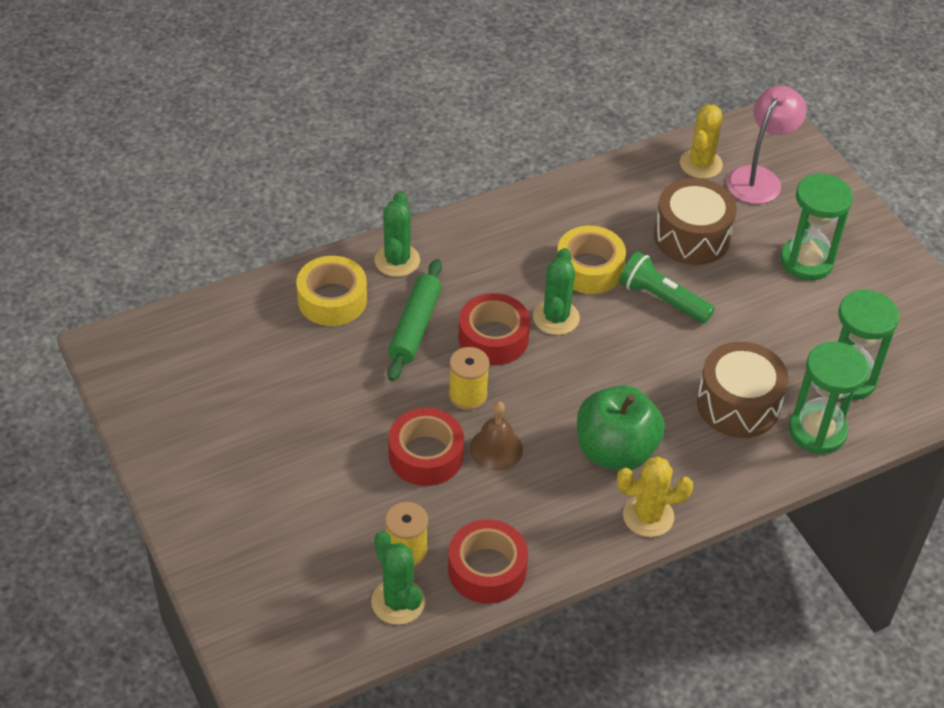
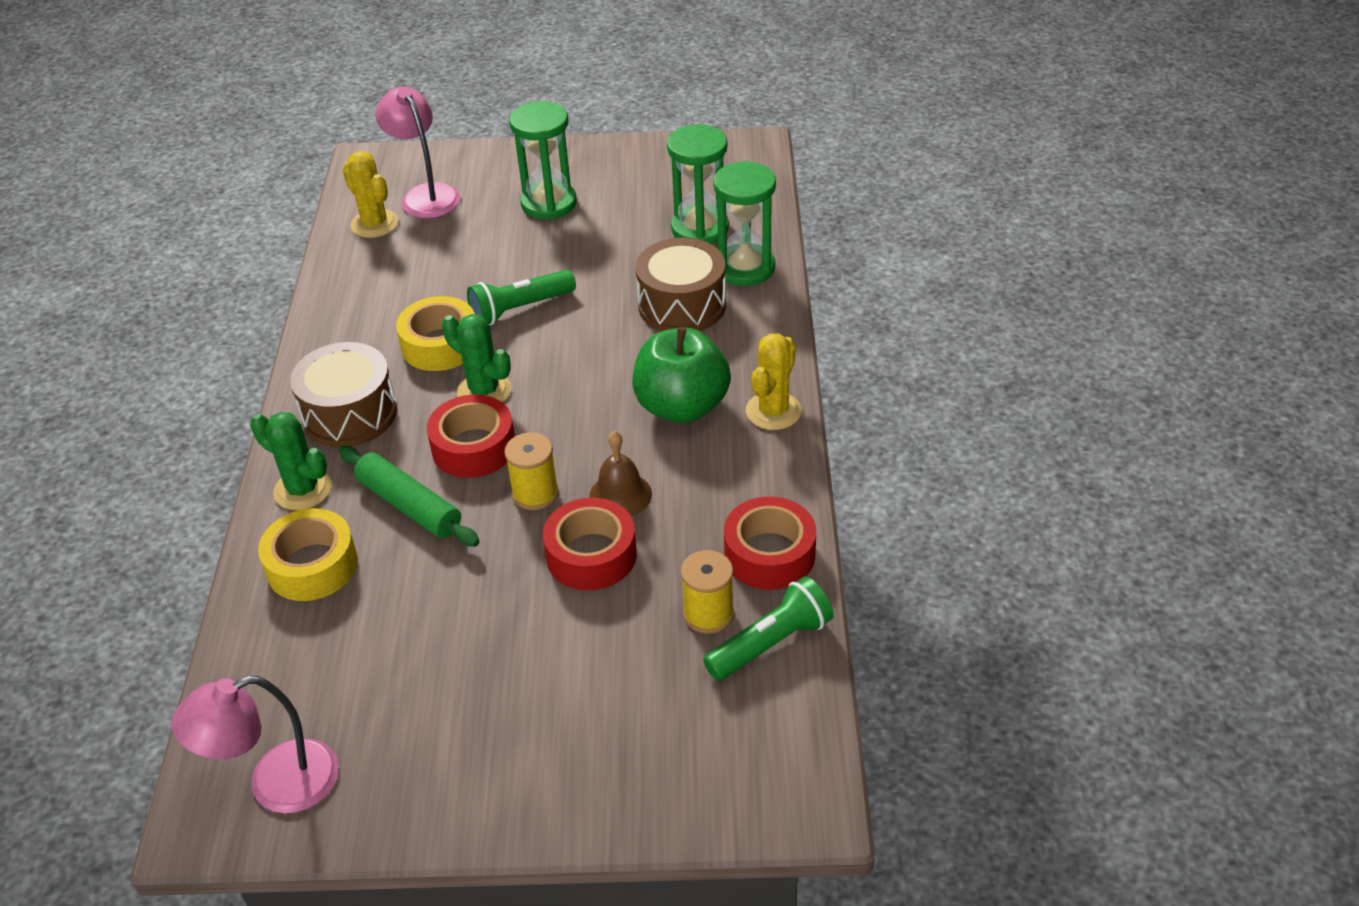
camera: 60 degrees left, 5 degrees down
green cactus [371,531,425,625] -> green flashlight [703,577,834,681]
brown drum [654,178,737,265] -> brown drum moved to [290,342,397,447]
none -> pink lamp [171,676,339,814]

